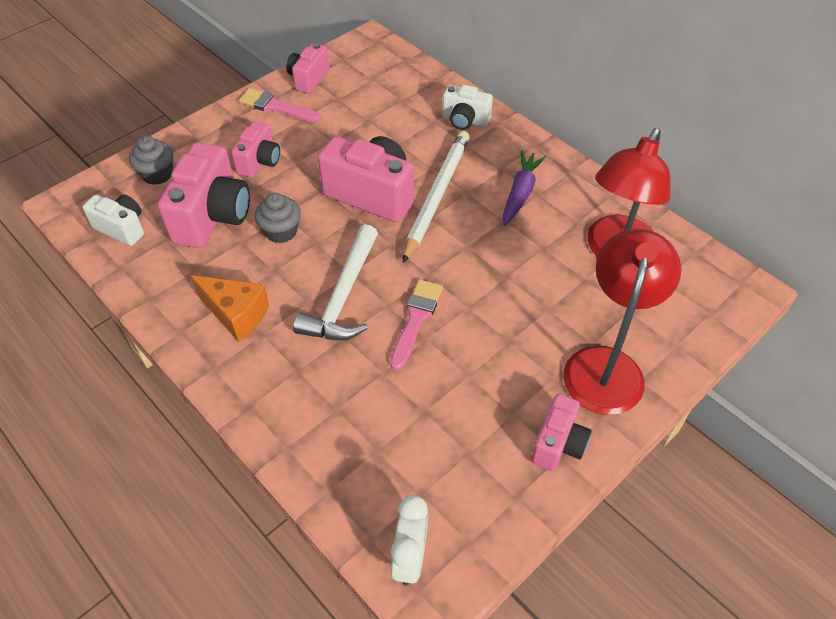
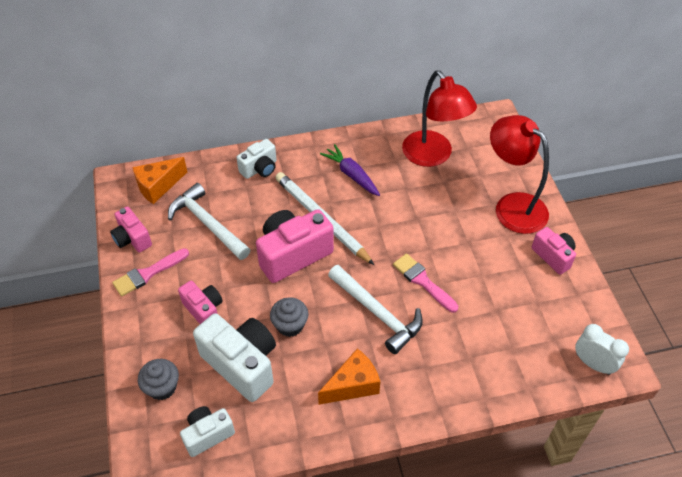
camera: 60 degrees left, 0 degrees up
pink camera [158,142,250,248] -> white camera [193,313,276,402]
none -> orange cheese [132,157,187,204]
none -> white hammer [168,183,251,260]

